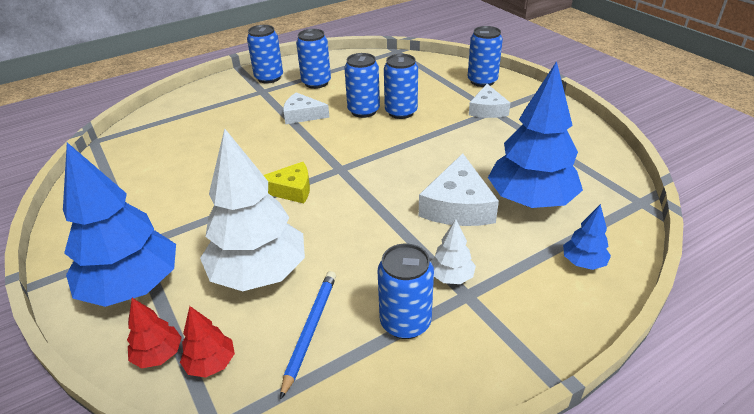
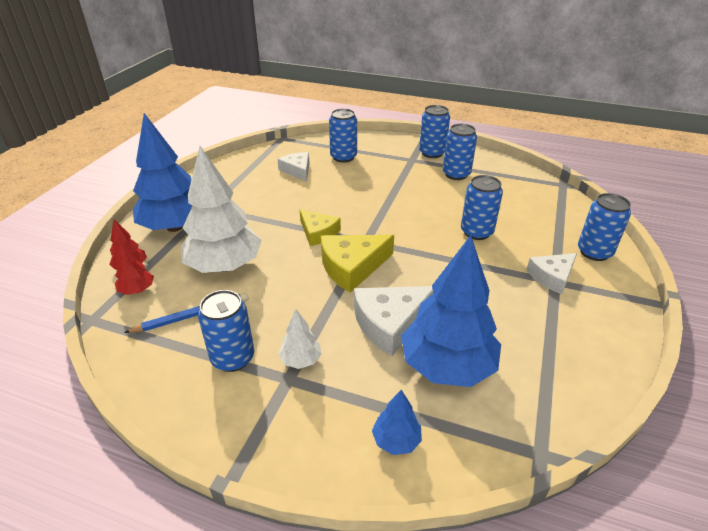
camera: 50 degrees right, 0 degrees up
white cheese [283,92,330,124] -> white cheese moved to [278,152,309,182]
blue can [344,53,380,118] -> blue can moved to [329,108,357,163]
none -> yellow cheese [321,235,394,293]

